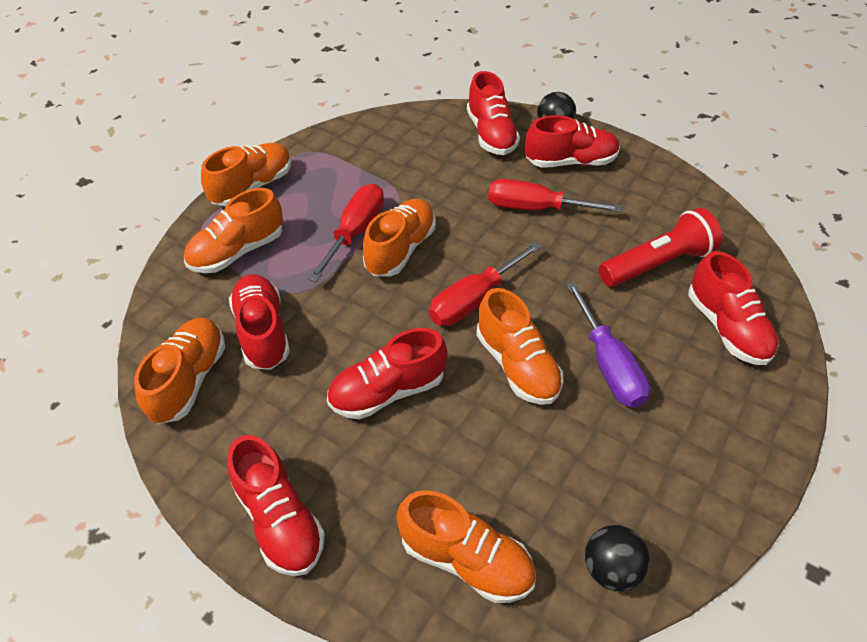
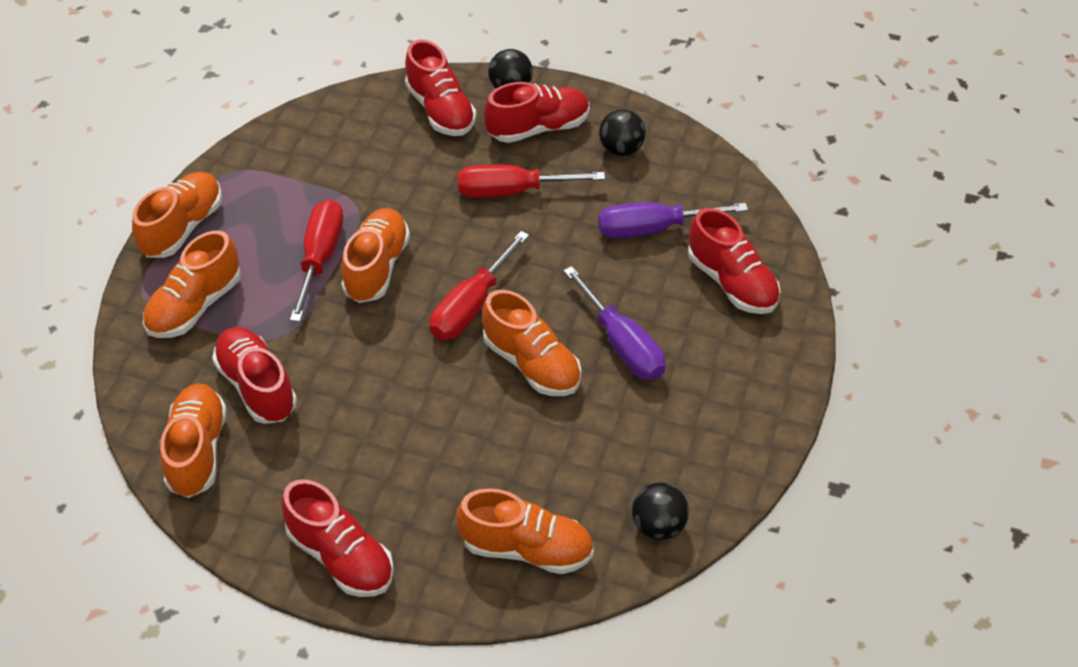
camera: 15 degrees left, 0 degrees up
red shoe [327,328,447,419] -> none
red flashlight [599,208,722,287] -> purple screwdriver [598,202,748,239]
none -> black ball [599,109,646,156]

